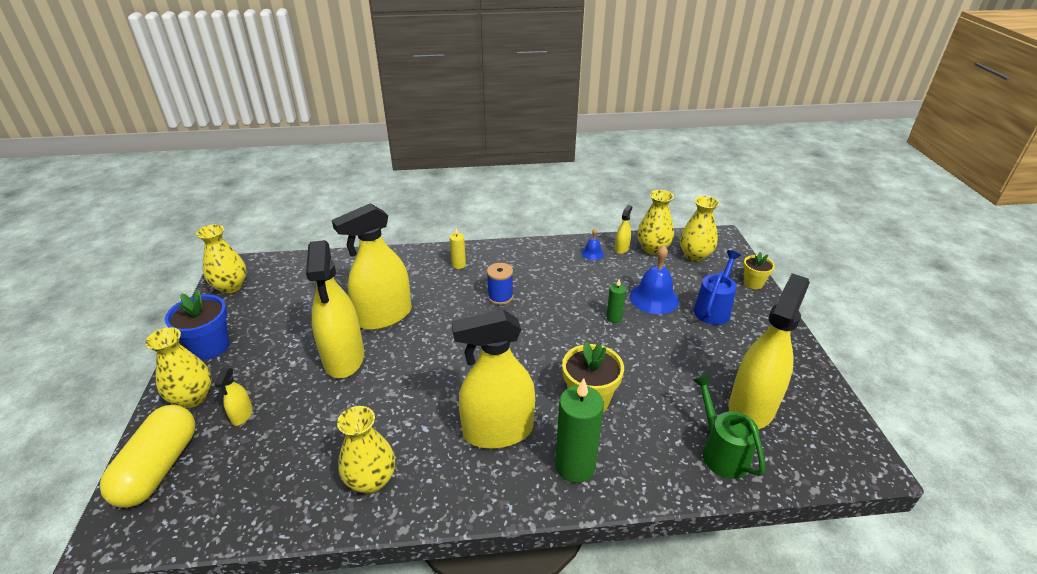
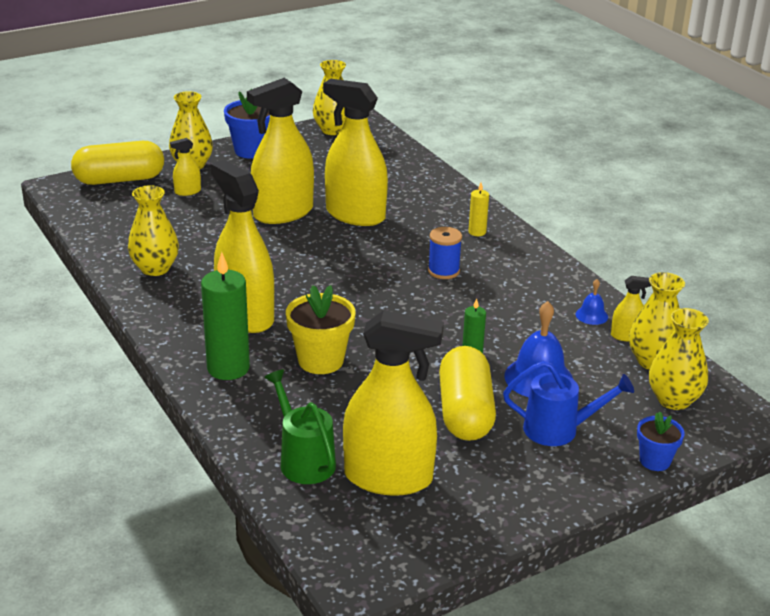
camera: 65 degrees right, 5 degrees down
green watering can [692,375,765,478] -> green watering can turned 75 degrees counterclockwise [264,369,336,484]
yellow flower pot [743,252,775,289] -> blue flower pot [637,412,685,471]
none -> yellow capsule [439,346,496,441]

